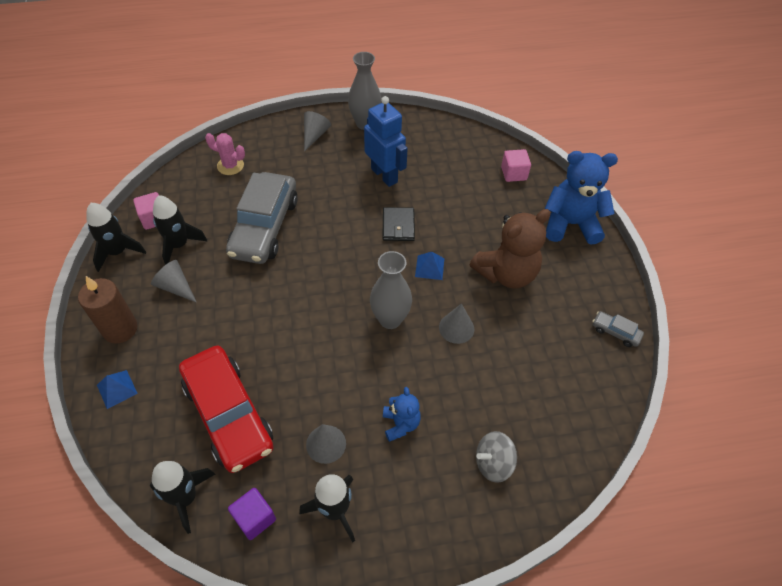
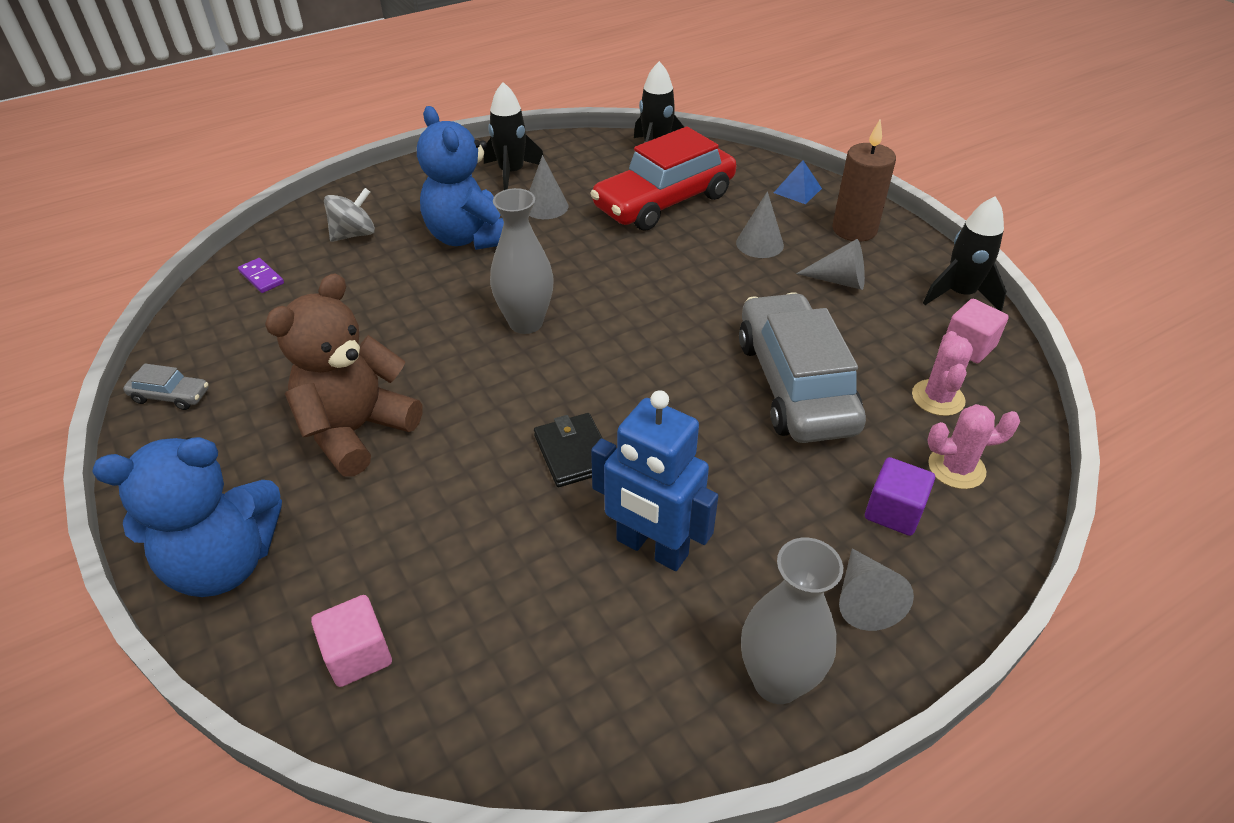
camera: 160 degrees right, 10 degrees down
black rocket [153,195,207,265] -> none
red car [179,345,274,473] -> red car turned 75 degrees counterclockwise [590,126,736,231]
purple cube [228,488,276,540] -> purple cube moved to [865,457,935,536]
blue teddy bear [383,387,421,442] -> blue teddy bear [417,106,504,250], size x1.91
blue pyramid [415,252,445,280] -> none
grey cone [439,303,474,344] -> grey cone moved to [736,191,784,258]
none -> purple domino [238,258,284,293]
none -> pink cactus [912,331,973,416]

